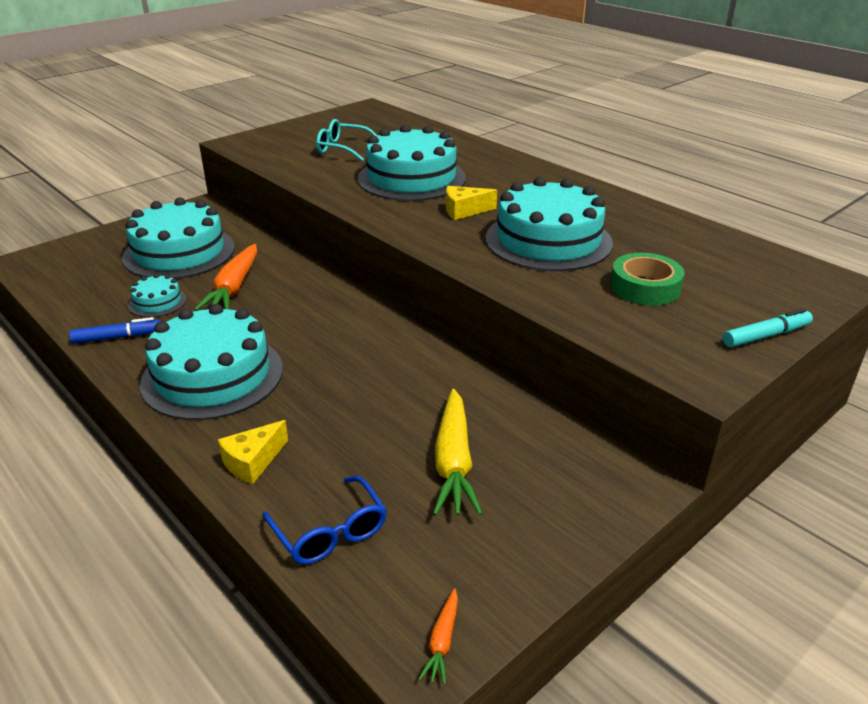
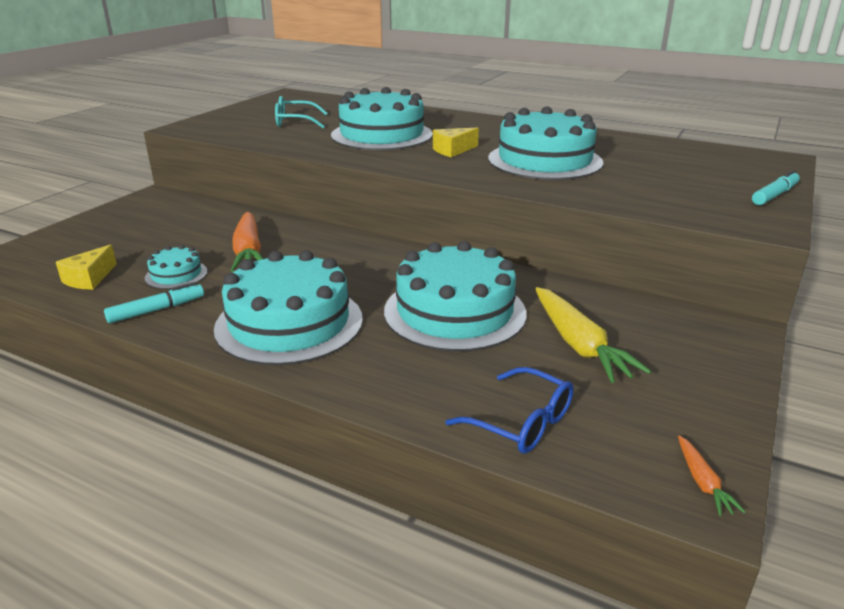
camera: 20 degrees left, 5 degrees down
blue marker [69,317,161,344] -> turquoise marker [104,282,204,323]
turquoise cake [122,198,235,279] -> turquoise cake moved to [384,241,527,352]
yellow cheese [218,420,288,484] -> yellow cheese moved to [56,244,117,290]
green tape [610,253,685,306] -> none

